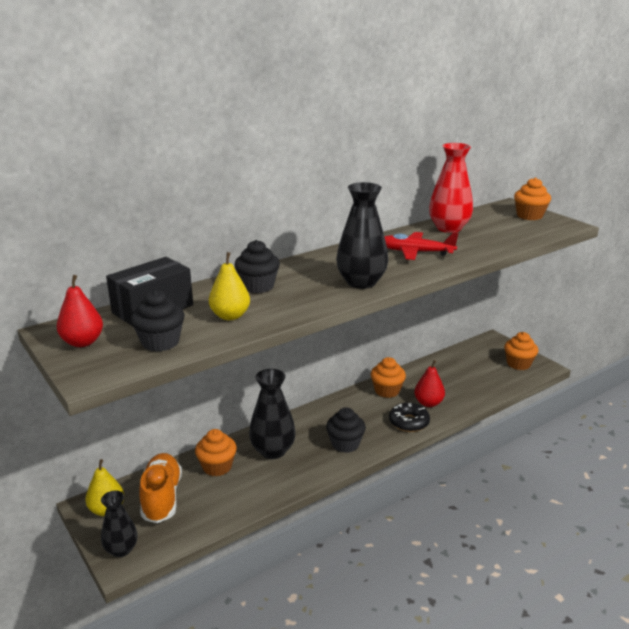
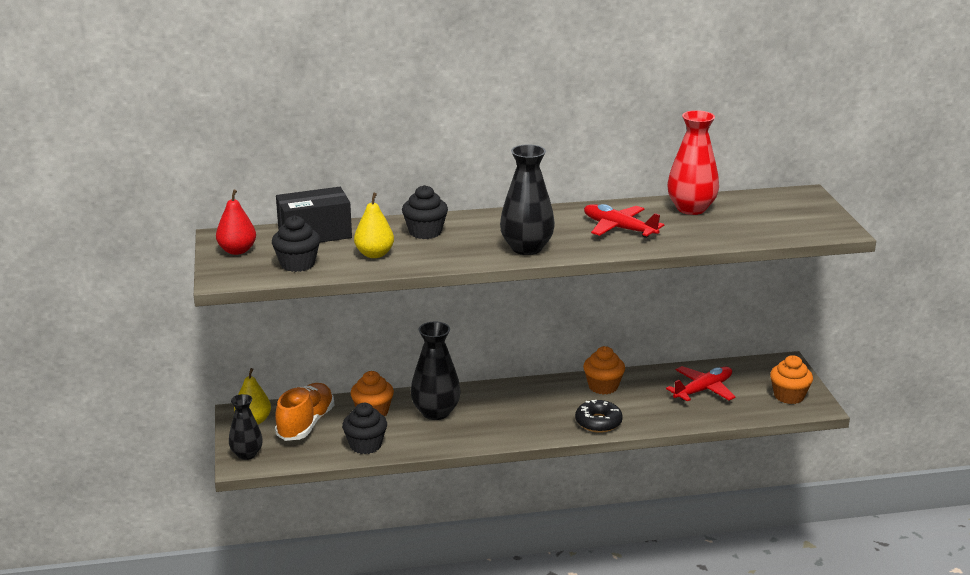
camera: 25 degrees right, 0 degrees up
black cupcake [326,407,366,453] -> black cupcake moved to [342,403,387,454]
red pear [414,360,445,407] -> none
orange cupcake [514,177,551,220] -> none
none -> red plane [666,366,736,402]

